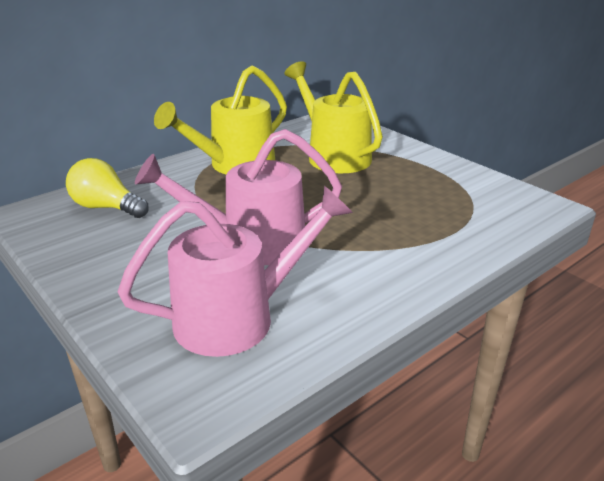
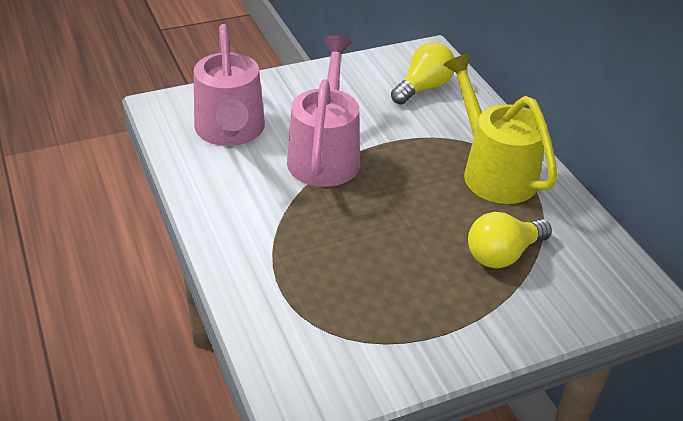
camera: 105 degrees right, 10 degrees up
yellow watering can [284,61,383,173] -> yellow light bulb [468,212,552,268]

